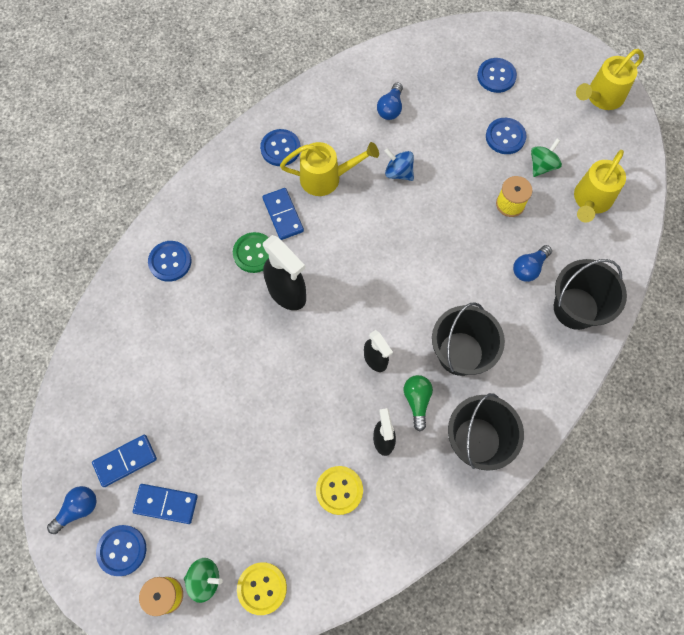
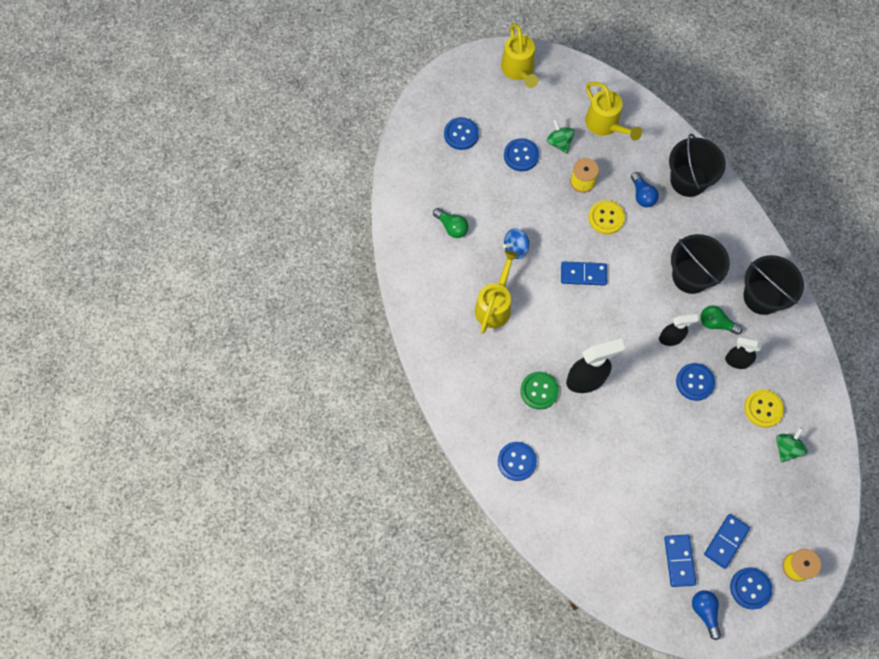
camera: 65 degrees left, 0 degrees up
green spinning top [184,558,222,603] -> green spinning top moved to [776,427,807,462]
yellow button [237,562,287,615] -> yellow button moved to [588,200,625,234]
blue button [260,129,301,166] -> blue button moved to [676,363,715,401]
blue domino [263,188,304,240] -> blue domino moved to [561,261,607,286]
blue light bulb [377,83,403,120] -> green light bulb [433,208,469,238]

